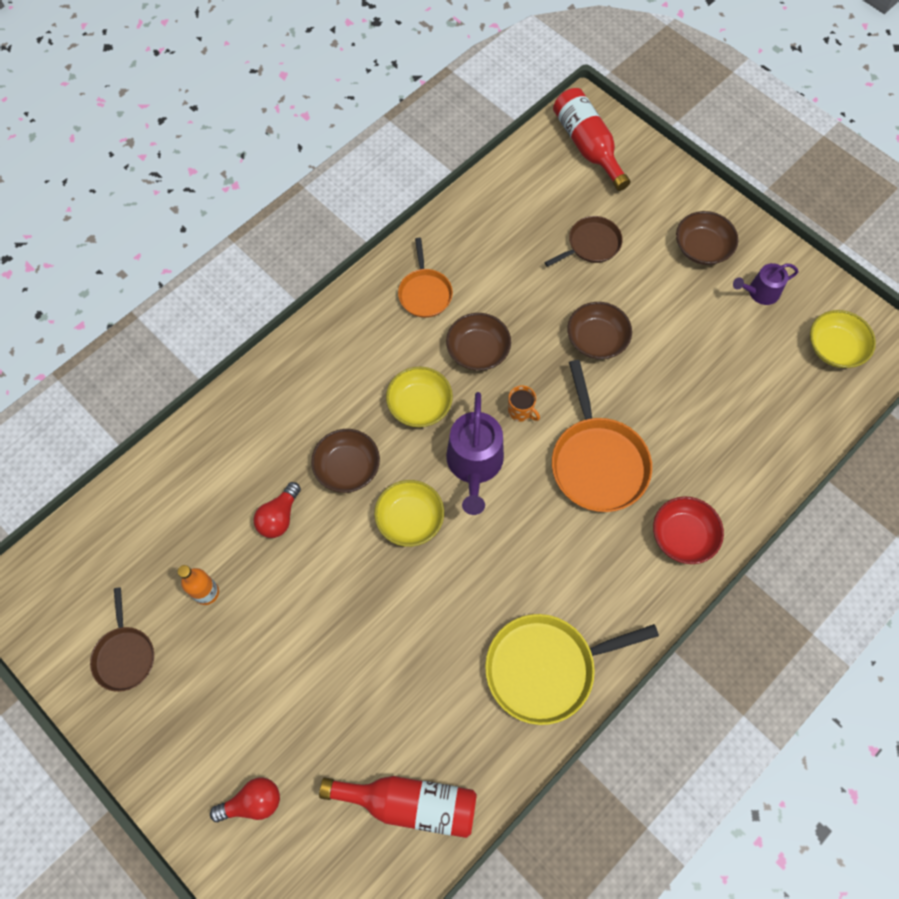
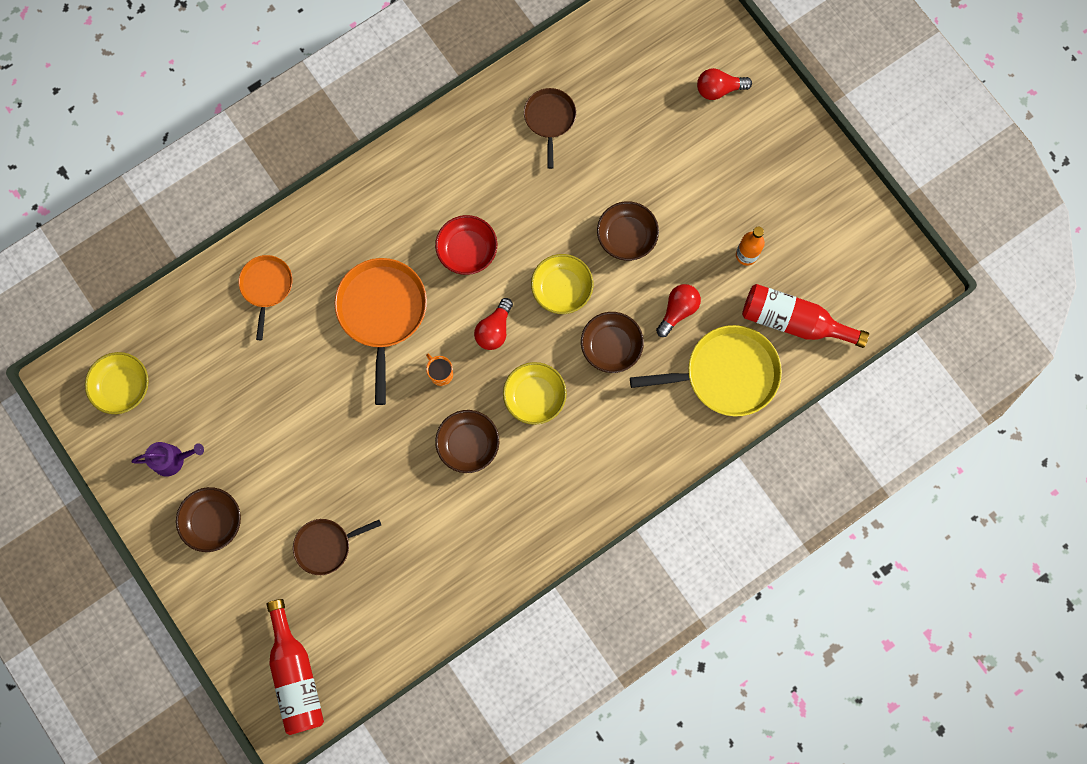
camera: 170 degrees left, 10 degrees up
brown pan [90,587,154,692] -> brown pan moved to [524,88,576,169]
red bottle [319,776,477,838] -> red bottle moved to [742,284,869,348]
orange pan [398,238,453,318] -> orange pan moved to [239,255,292,340]
purple watering can [446,392,504,515] -> red light bulb [474,298,513,350]
yellow pan [485,614,659,725] -> yellow pan moved to [630,325,782,416]
brown bowl [567,302,632,359] -> brown bowl moved to [597,201,659,261]
red bowl [653,496,724,564] -> red bowl moved to [435,215,497,275]

